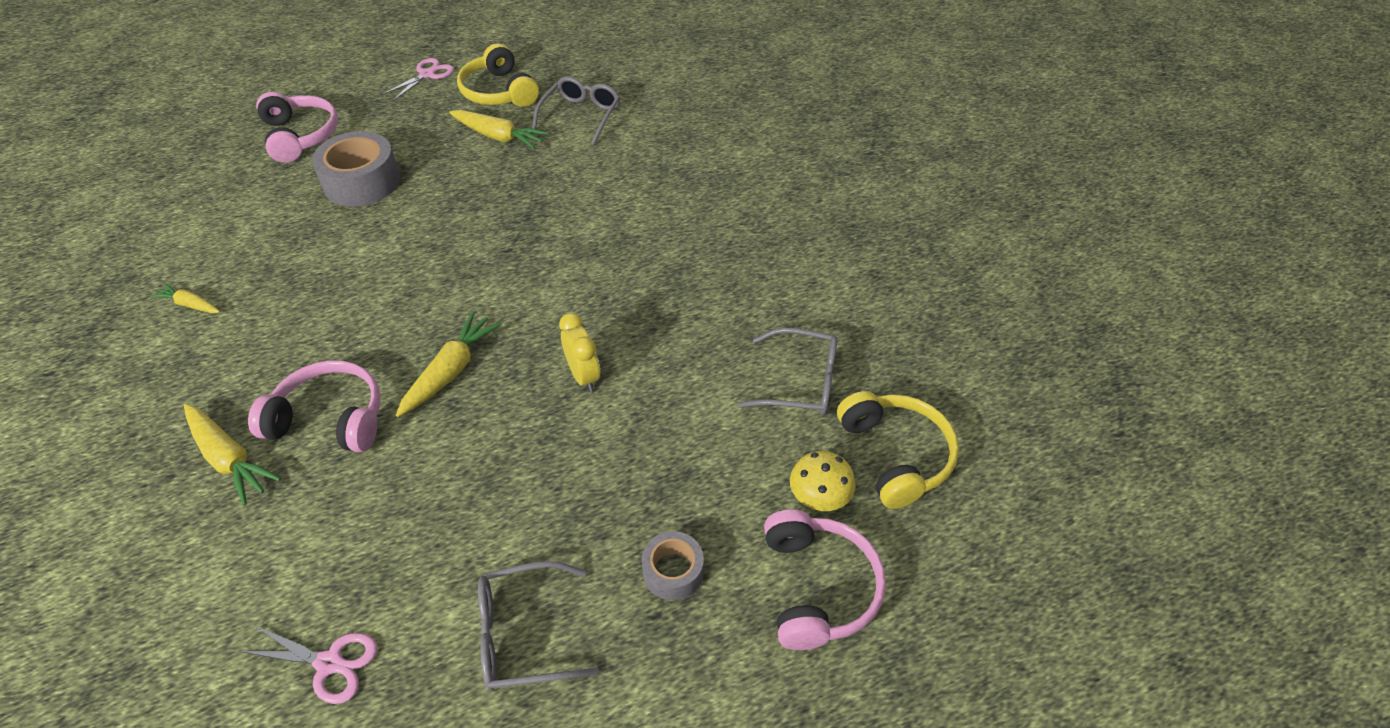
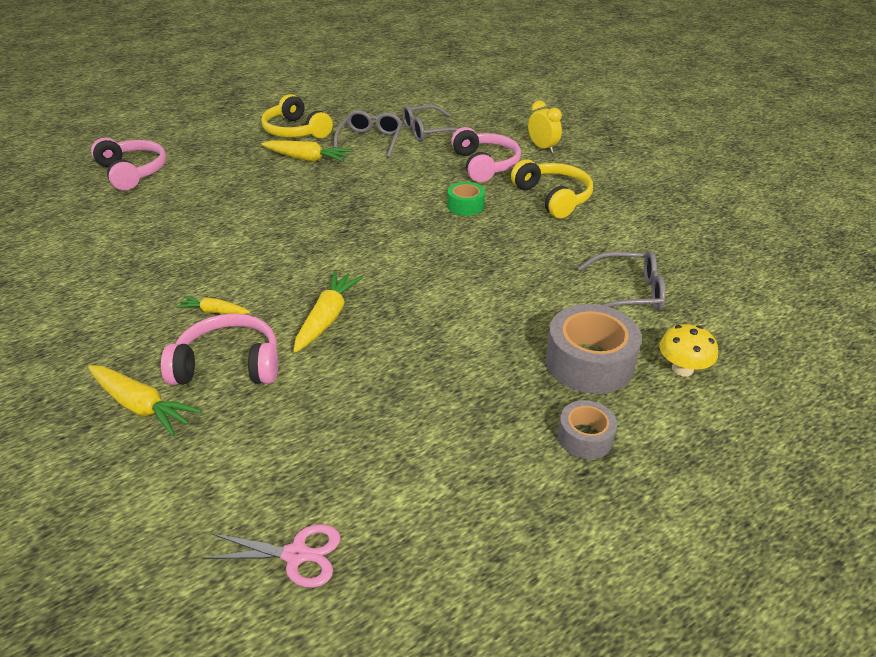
camera: 10 degrees left, 10 degrees down
yellow carrot [150,283,220,313] -> yellow carrot moved to [176,296,250,314]
grey tape [312,131,400,207] -> grey tape moved to [546,304,642,394]
pink scissors [382,58,454,101] -> none
grey glasses [478,561,599,691] -> grey glasses moved to [403,105,459,142]
yellow clock [559,313,600,392] -> yellow clock moved to [528,101,562,153]
pink headphones [764,509,886,650] -> pink headphones moved to [451,127,521,182]
yellow headphones [837,391,959,509] -> yellow headphones moved to [511,159,593,219]
none -> green tape [447,182,485,216]

